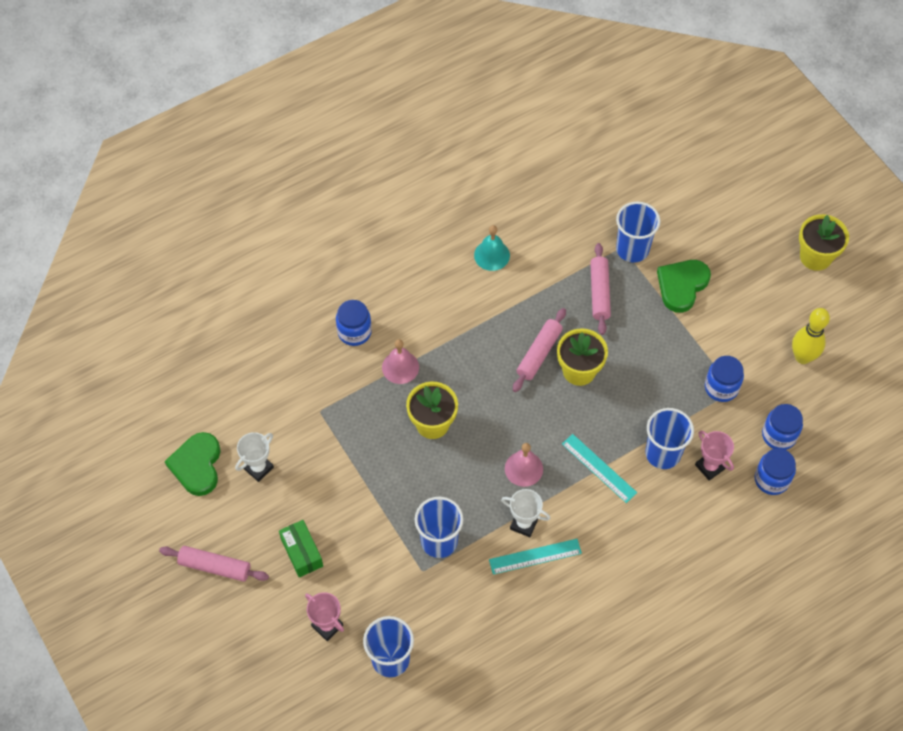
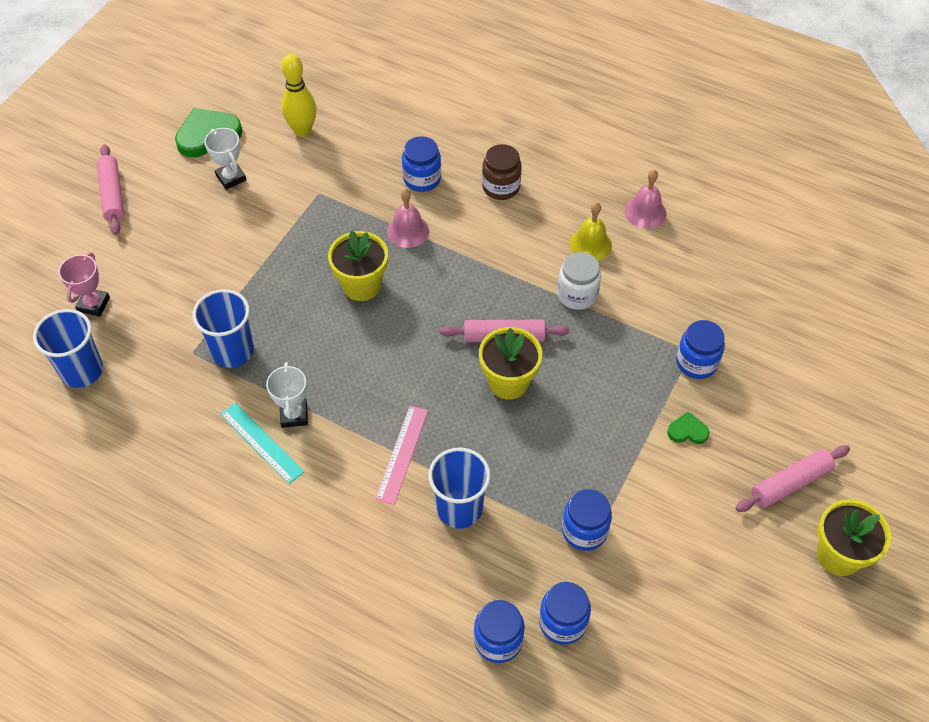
camera: 60 degrees right, 5 degrees down
white trophy [235,432,274,482] -> white trophy turned 45 degrees clockwise [204,128,246,190]
green box [279,520,323,578] -> none
turquoise bell [474,225,510,271] -> yellow bell [569,202,612,261]
pink bell [505,443,543,487] -> pink bell moved to [625,170,666,229]
turquoise ruler [562,434,637,503] -> pink ruler [375,406,428,505]
pink rolling pin [590,243,611,335] -> pink rolling pin moved to [736,445,850,512]
blue cup [616,201,660,263] -> blue jar [676,320,725,379]
green heart [657,260,711,313] -> green heart [667,411,710,444], size x0.51
pink trophy [695,431,734,481] -> none
yellow bowling pin [792,308,830,364] -> yellow bowling pin moved to [281,54,317,137]
none -> brown jar [482,144,522,200]
none -> white jar [557,252,601,310]

